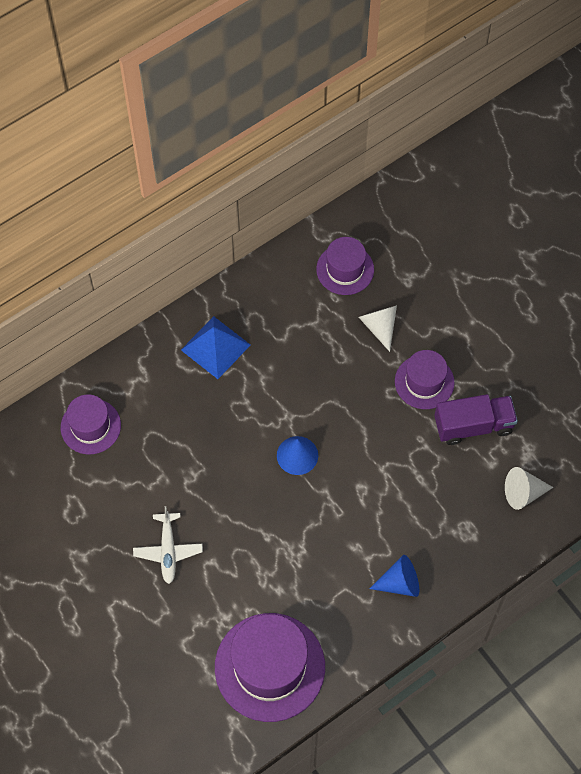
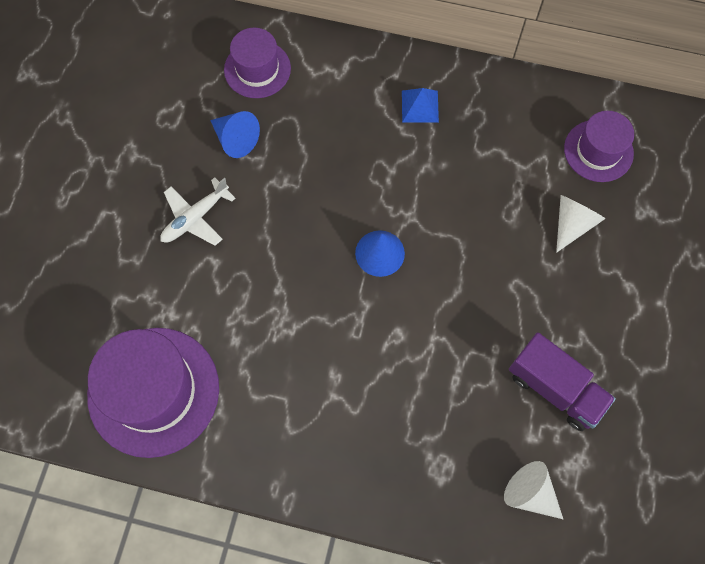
camera: 50 degrees right, 5 degrees up
blue pyramid [181,316,250,379] -> blue pyramid [402,88,439,123], size x0.63
blue cone [369,555,419,597] -> blue cone moved to [210,111,260,158]
purple hat [395,350,455,409] -> none

